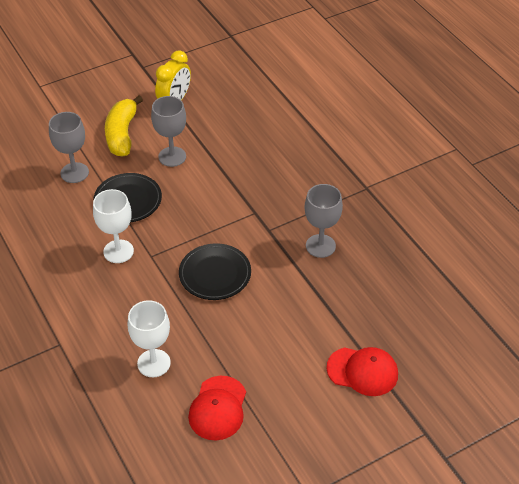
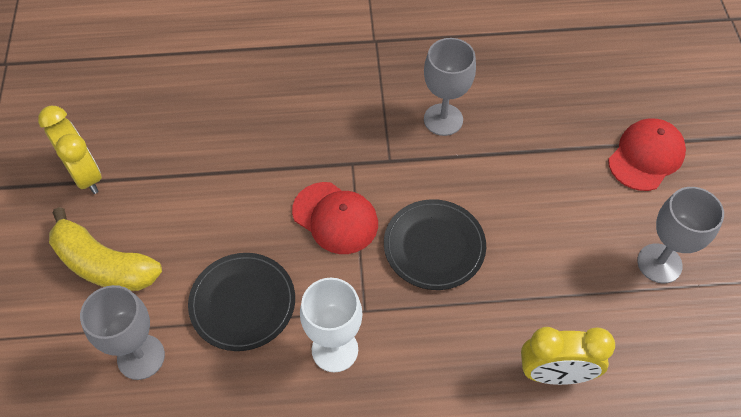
camera: 65 degrees left, 10 degrees up
white goblet [128,300,171,377] -> yellow clock [521,327,615,385]
grey goblet [151,96,186,167] -> grey goblet moved to [637,187,724,283]
red cap [188,376,246,440] -> red cap moved to [292,182,378,254]

